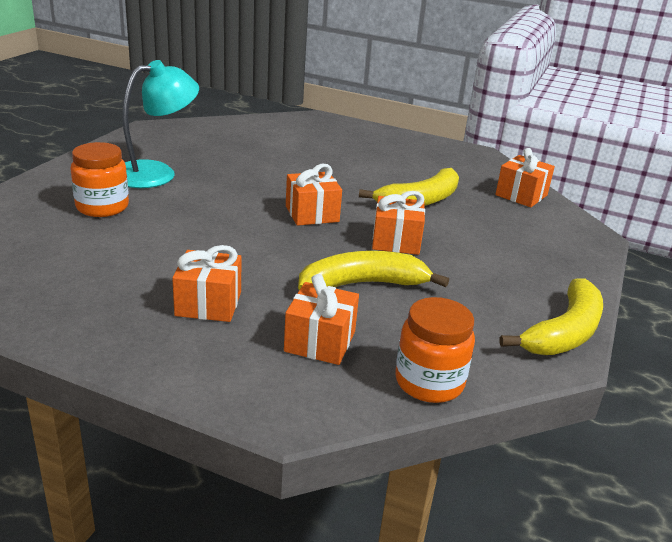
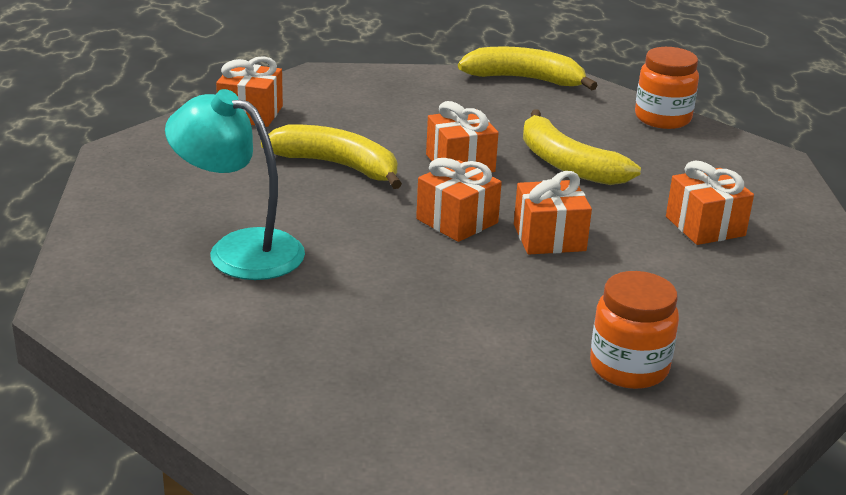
camera: 115 degrees left, 0 degrees up
turquoise lamp [122,60,199,188] -> turquoise lamp moved to [165,89,305,280]
orange gift [284,274,359,365] -> orange gift moved to [514,171,592,255]

